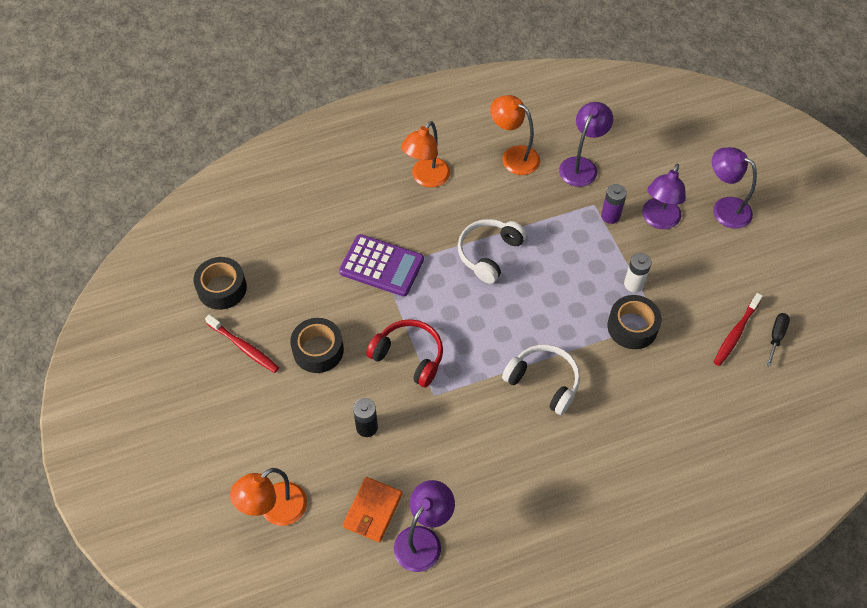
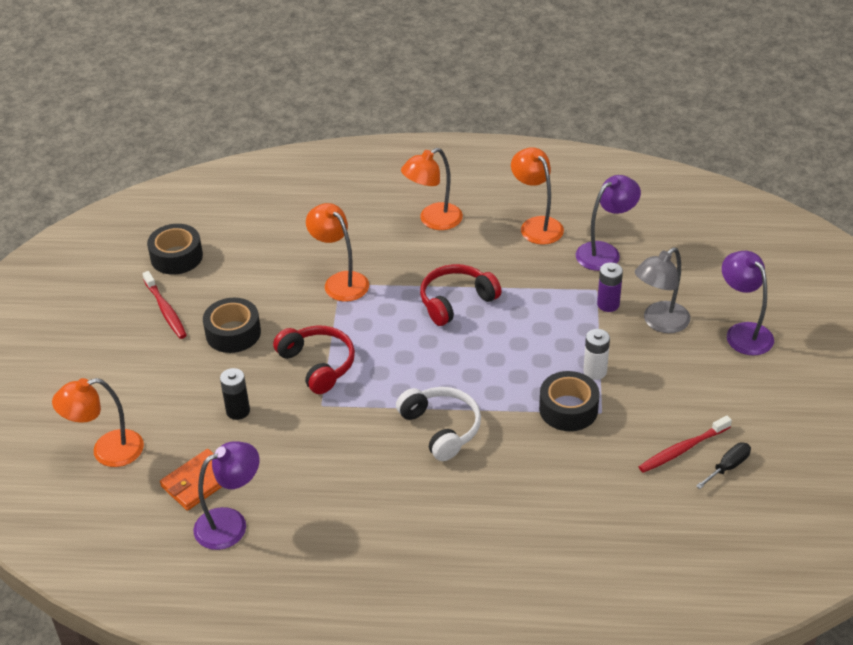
camera: 25 degrees right, 15 degrees down
purple calculator [339,234,424,296] -> orange lamp [306,203,369,302]
white headphones [458,219,527,284] -> red headphones [420,264,502,326]
purple lamp [642,164,686,229] -> grey lamp [635,247,690,333]

